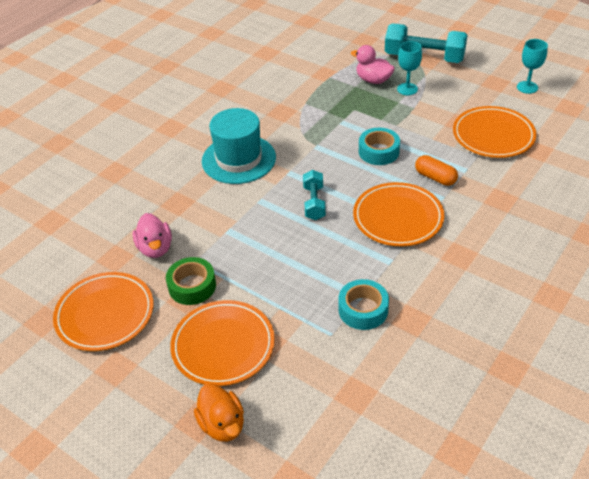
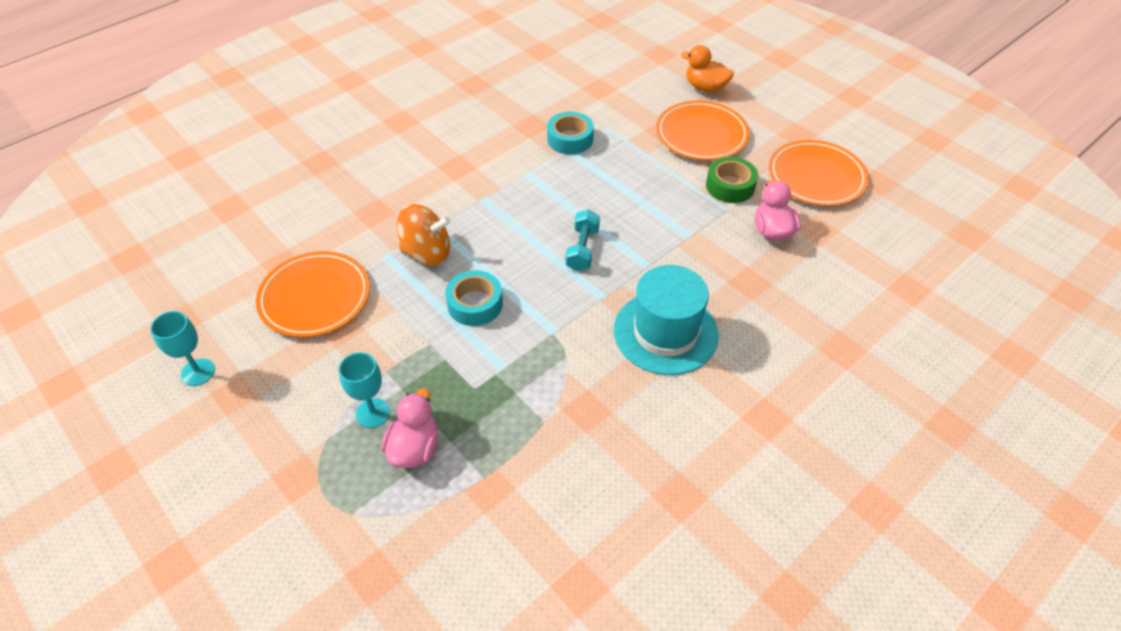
camera: 170 degrees left, 5 degrees up
orange duck [194,383,244,442] -> orange duck turned 45 degrees counterclockwise [681,45,734,92]
pink duck [351,45,395,84] -> pink duck turned 120 degrees counterclockwise [381,388,439,468]
orange plate [353,182,444,246] -> none
turquoise dumbbell [385,23,467,63] -> none
orange capsule [415,155,458,186] -> orange spinning top [397,204,451,266]

